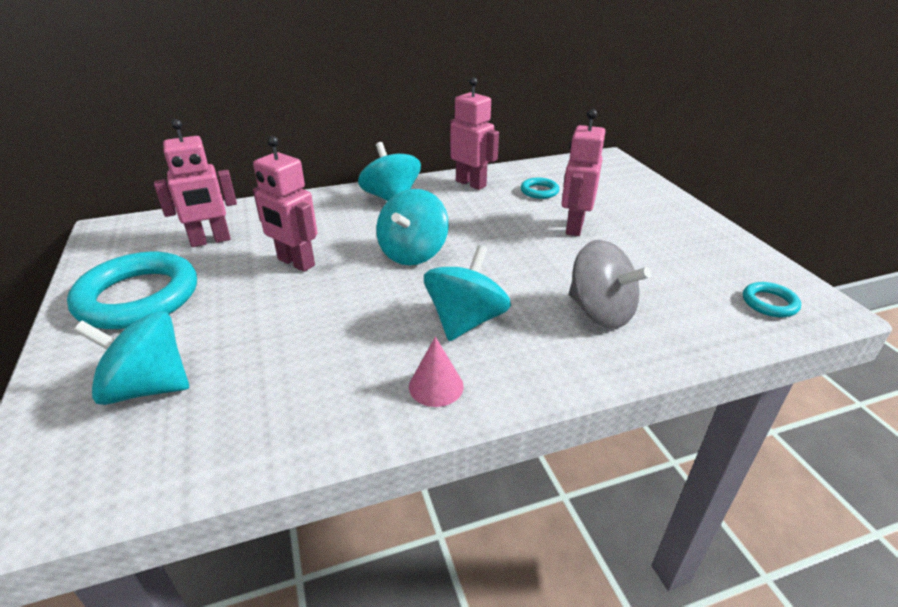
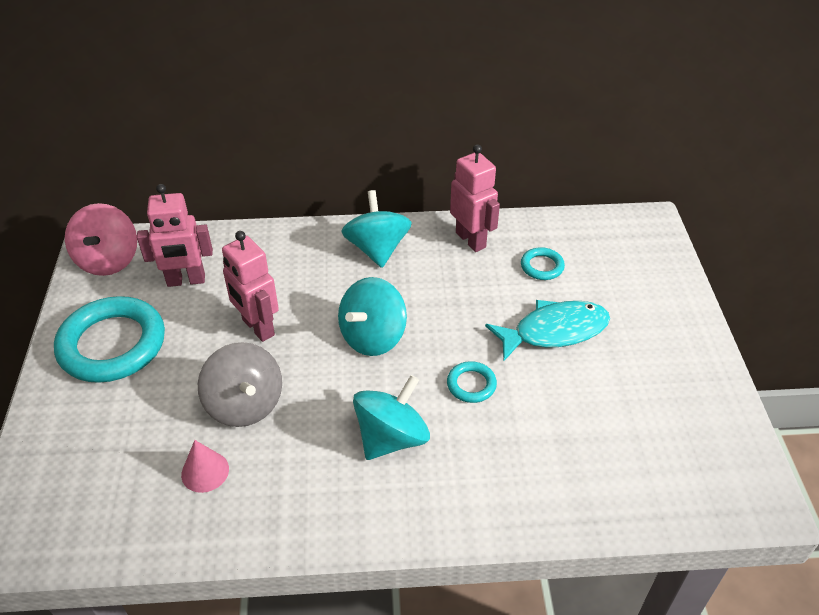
camera: 15 degrees right, 10 degrees up
turquoise spinning top [74,311,189,405] -> none
pink cone [409,337,464,407] -> pink cone moved to [181,440,229,493]
pink robot [561,109,605,236] -> turquoise fish [485,300,610,361]
grey spinning top [569,240,651,329] -> grey spinning top moved to [198,342,282,427]
turquoise ring [743,282,801,317] -> turquoise ring moved to [447,361,497,403]
none -> pink spinning top [65,203,137,276]

